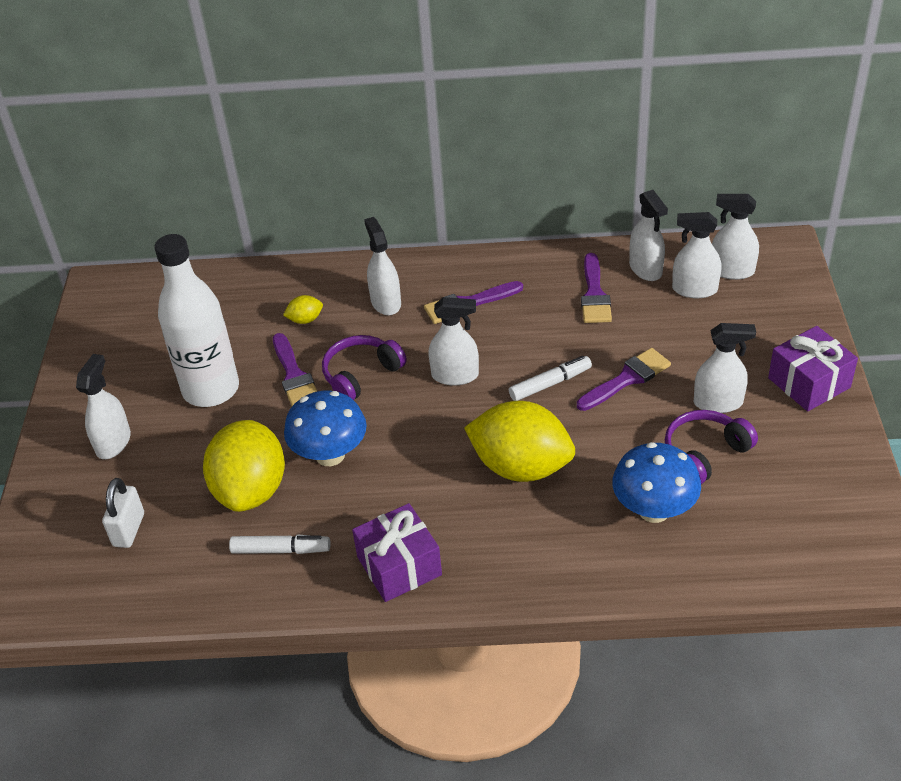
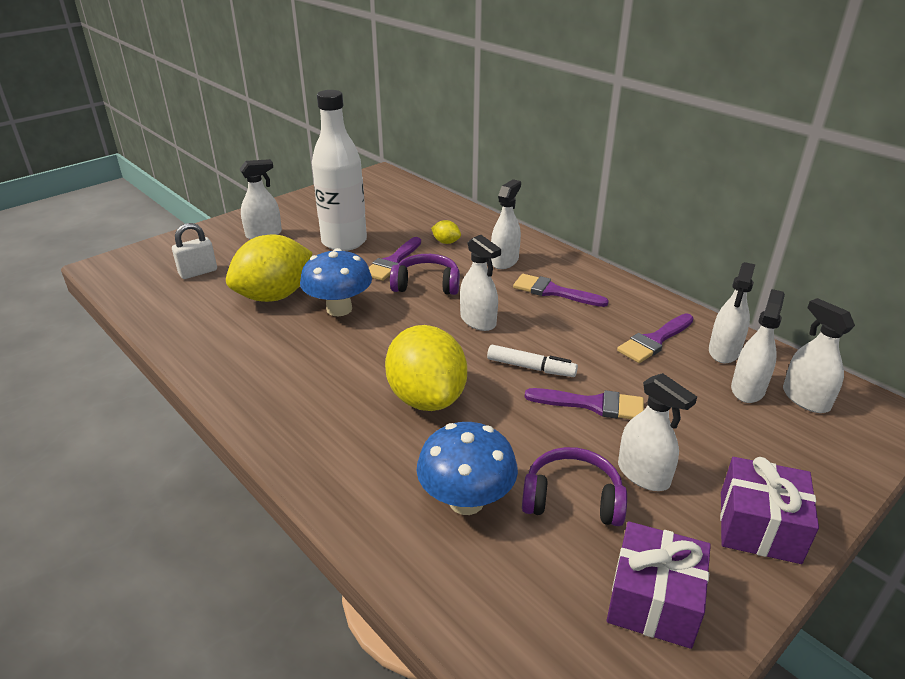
camera: 45 degrees right, 10 degrees down
white marker [229,534,331,554] -> none
purple gift [352,503,442,602] -> purple gift moved to [606,521,711,649]
white spray bottle [672,212,722,298] -> white spray bottle turned 60 degrees clockwise [731,289,785,403]

